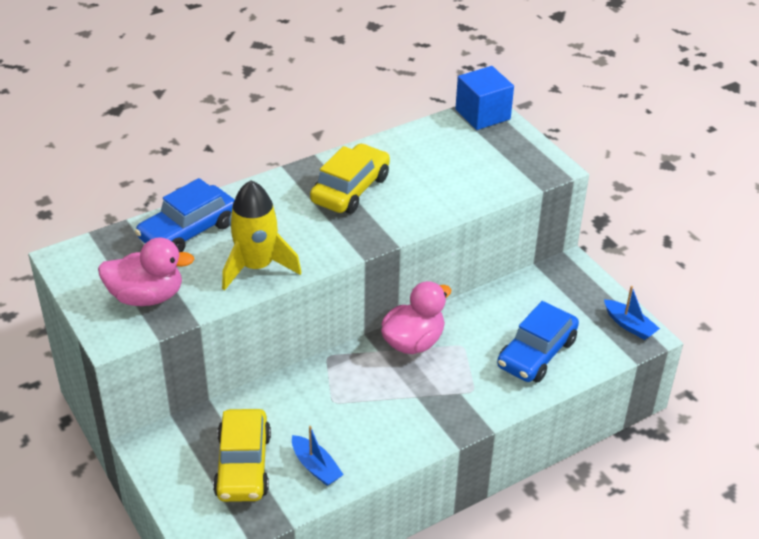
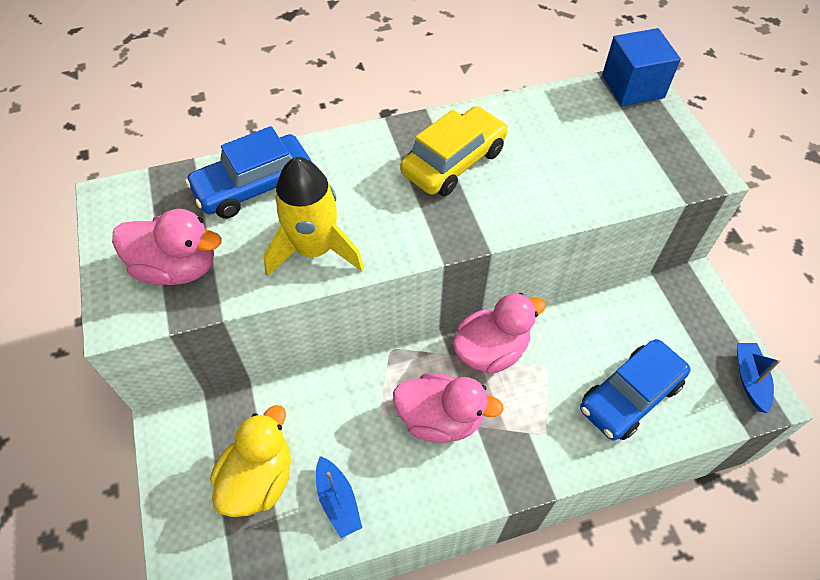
camera: 15 degrees right, 15 degrees up
yellow car [213,409,271,502] -> yellow duck [210,405,291,517]
blue boat [604,286,660,340] -> blue boat turned 150 degrees counterclockwise [737,343,780,413]
none -> pink duck [393,373,504,443]

